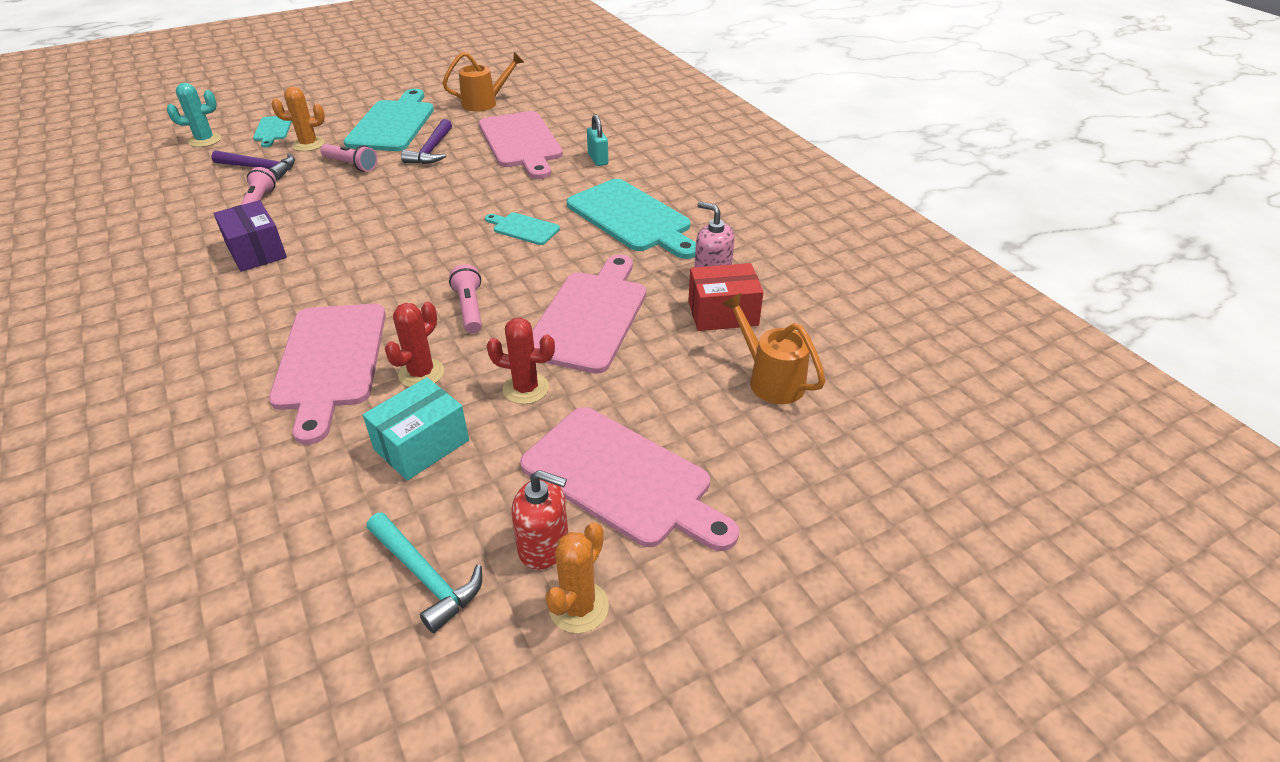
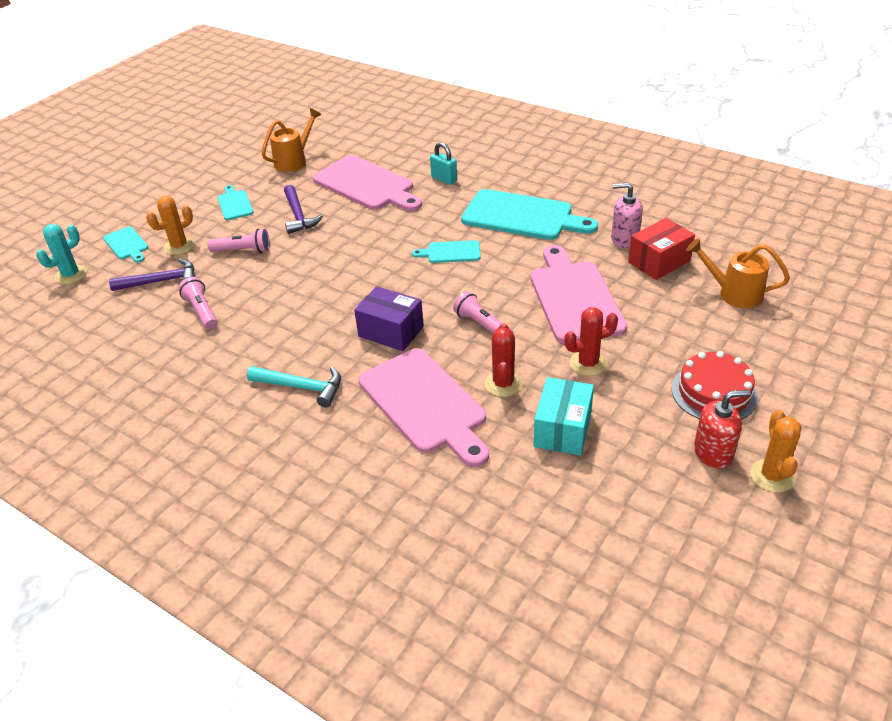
camera: 25 degrees left, 0 degrees up
purple box [214,200,287,272] -> purple box moved to [354,286,424,351]
turquoise cutting board [344,89,434,151] -> turquoise cutting board [217,185,254,220], size x0.49
turquoise hammer [366,512,482,633] -> turquoise hammer moved to [247,366,341,407]
pink cutting board [520,407,739,551] -> red cake [671,351,758,420]

